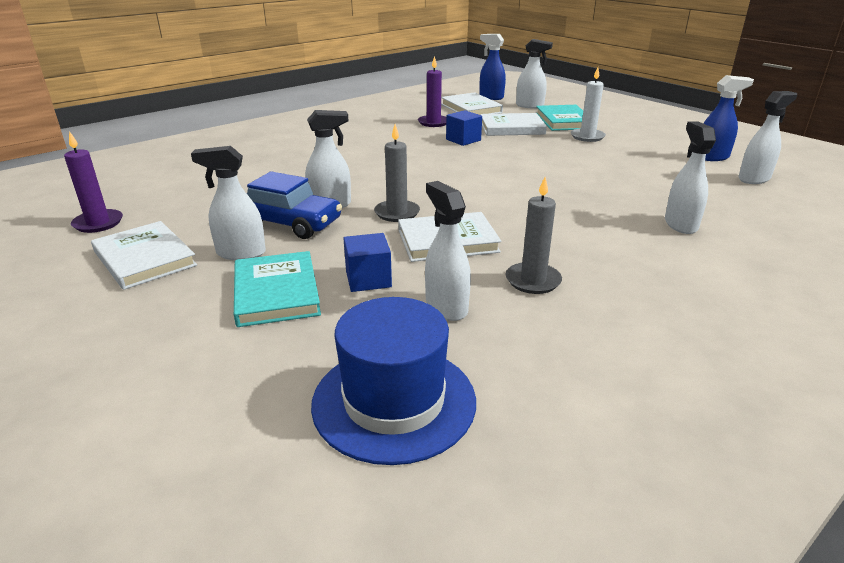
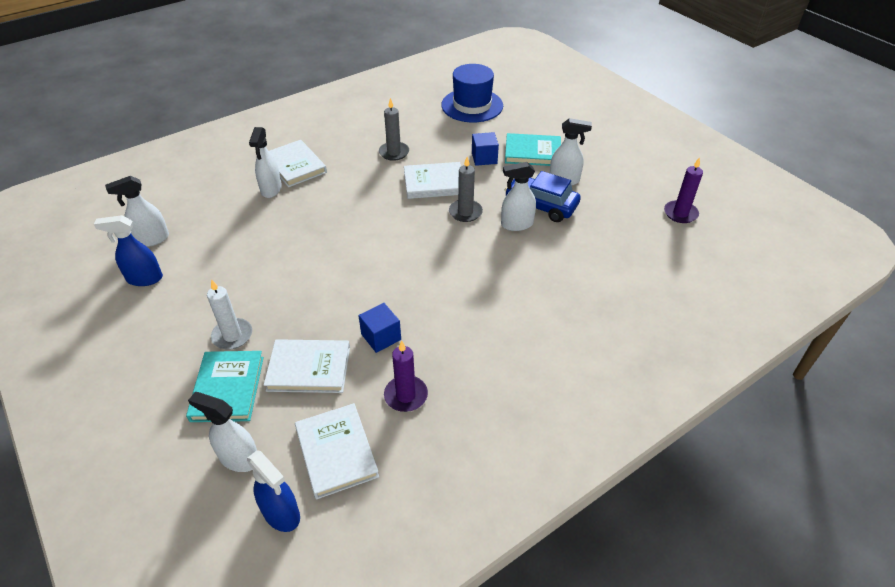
camera: 175 degrees left, 15 degrees up
white book [91,221,197,290] -> white book moved to [269,140,327,187]
turquoise book [234,251,321,327] -> turquoise book turned 75 degrees counterclockwise [505,133,561,166]
white spray bottle [425,181,471,321] -> none

